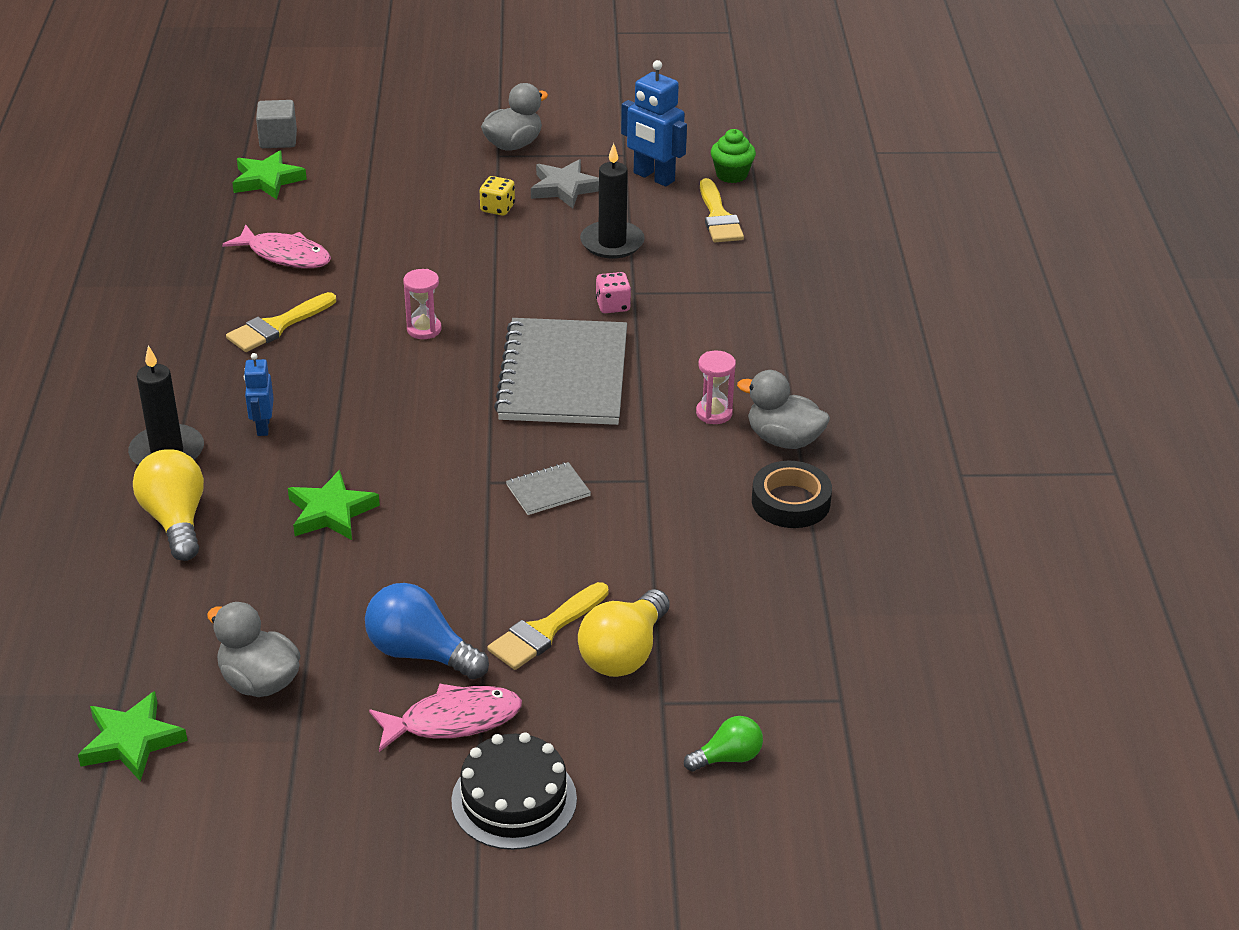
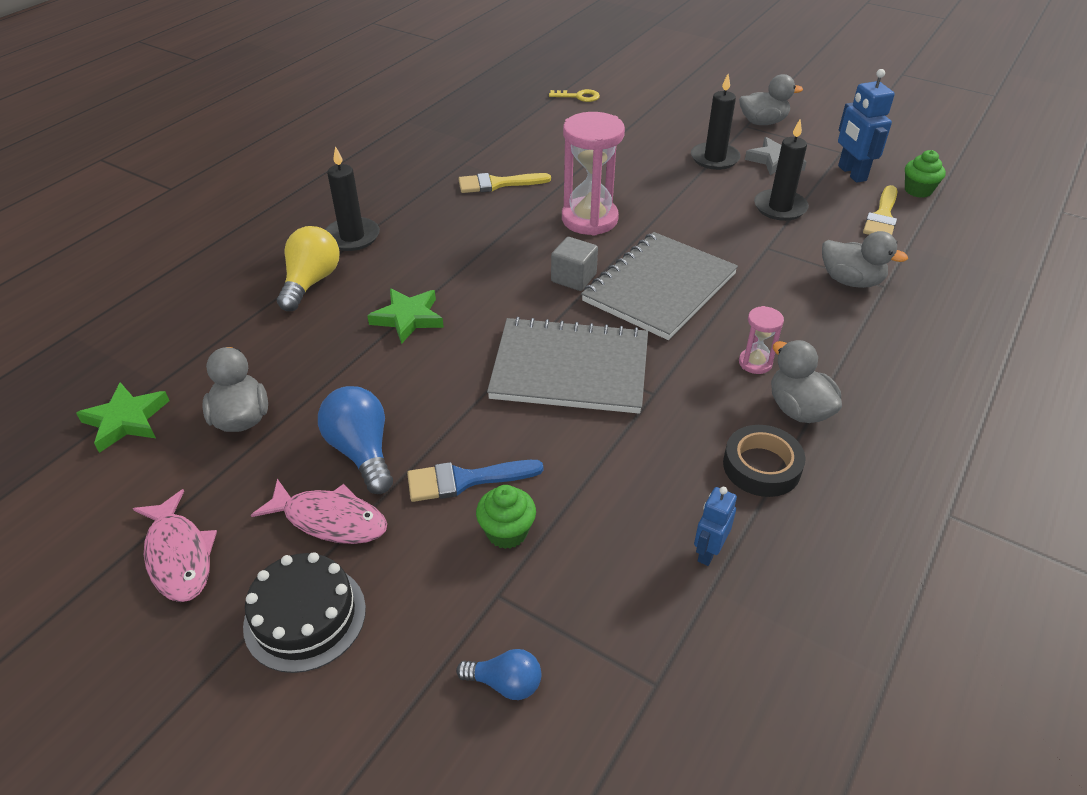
camera: 35 degrees right, 5 degrees up
pink fish [222,225,331,268] -> pink fish moved to [133,489,217,602]
green star [232,150,307,200] -> yellow key [549,89,600,102]
blue robot [244,353,274,436] -> blue robot moved to [694,487,737,566]
grey cube [256,100,297,148] -> grey cube moved to [551,237,598,291]
pink hourglass [403,269,441,339] -> pink hourglass [562,112,625,236], size x2.06
yellow dice [480,176,515,216] -> black candle [691,74,741,170]
yellow brush [487,582,609,670] -> blue brush [407,460,543,502]
grey notebook [506,462,591,515] -> grey notebook [487,317,648,414], size x2.43
yellow light bulb [578,589,670,677] -> green cupcake [476,485,536,549]
pink dice [596,272,631,313] -> none
green light bulb [684,716,763,772] -> blue light bulb [456,649,541,700]
none -> grey duck [822,231,908,288]

